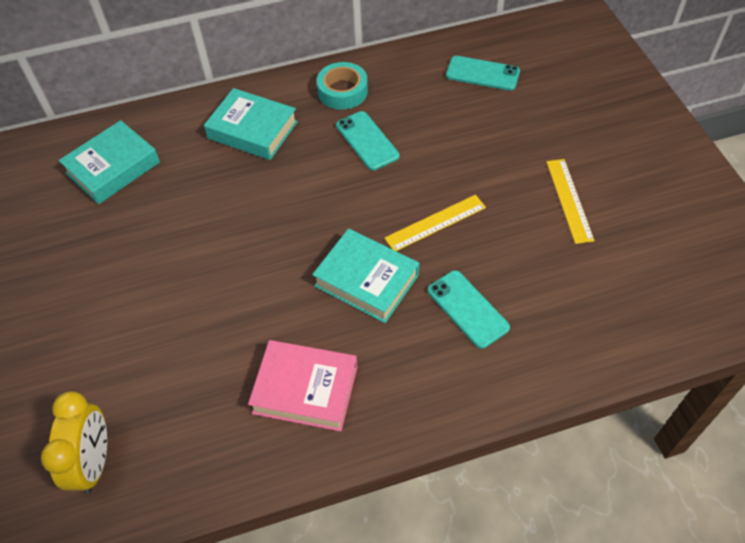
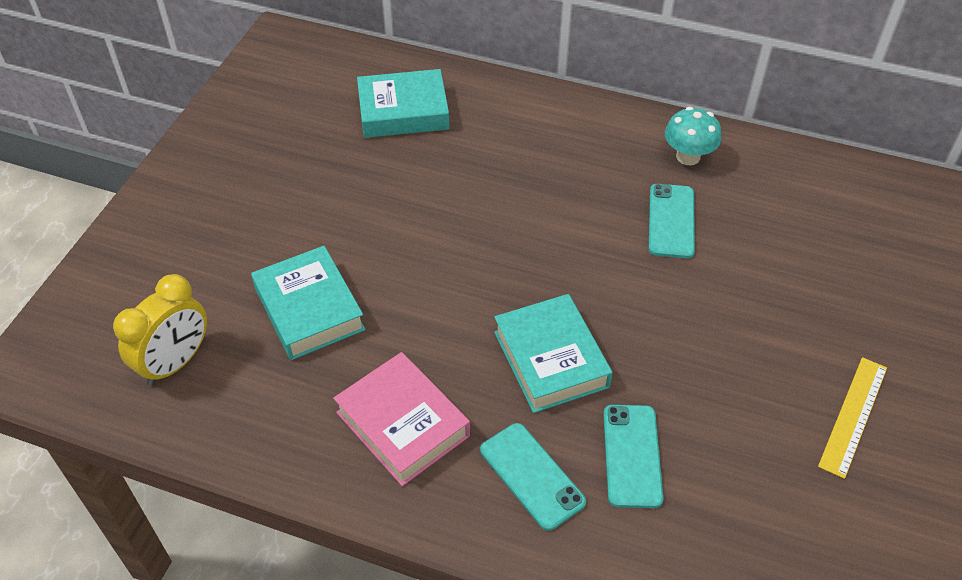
camera: 35 degrees right, 5 degrees down
turquoise book [204,88,298,160] -> turquoise book moved to [251,246,366,360]
turquoise tape [317,62,368,110] -> turquoise mushroom [665,107,721,165]
yellow ruler [384,195,486,251] -> none
turquoise phone [446,56,520,91] -> turquoise phone moved to [480,423,586,531]

